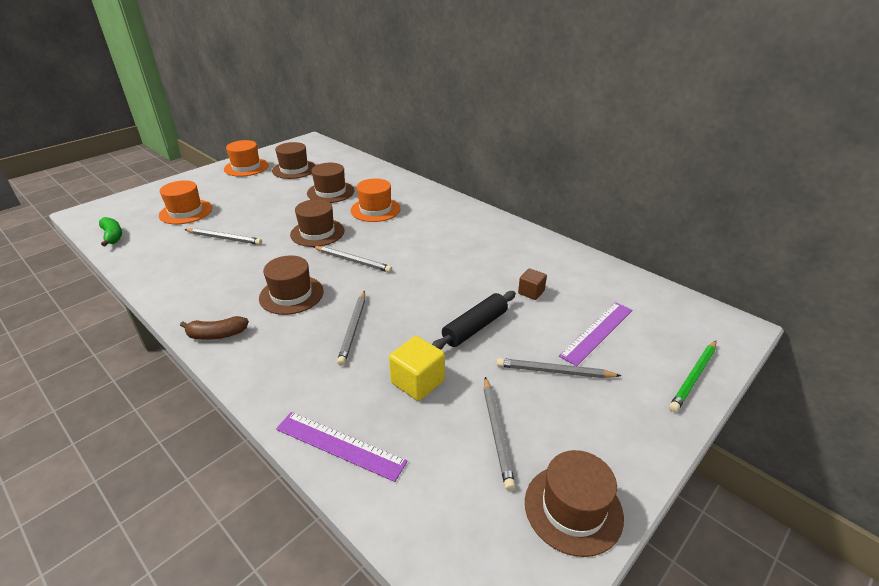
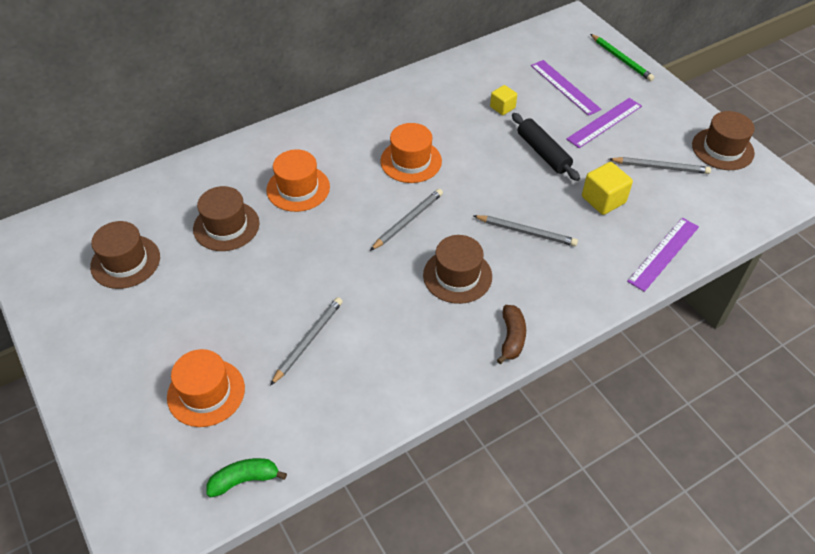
camera: 75 degrees left, 15 degrees up
orange hat [224,140,269,177] -> orange hat moved to [380,123,442,183]
brown hat [290,199,344,247] -> none
grey pencil [497,358,621,378] -> purple ruler [566,98,642,148]
brown cube [518,268,547,300] -> yellow cube [490,85,517,115]

